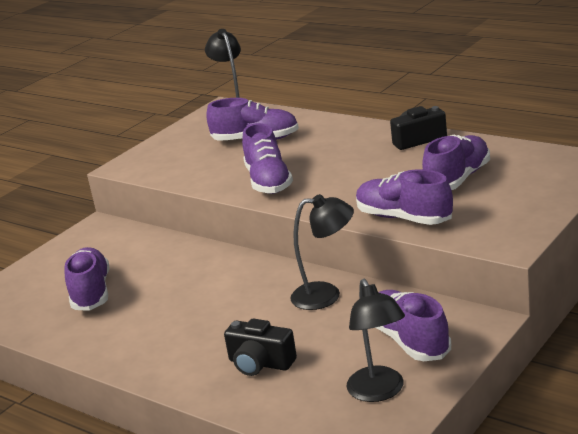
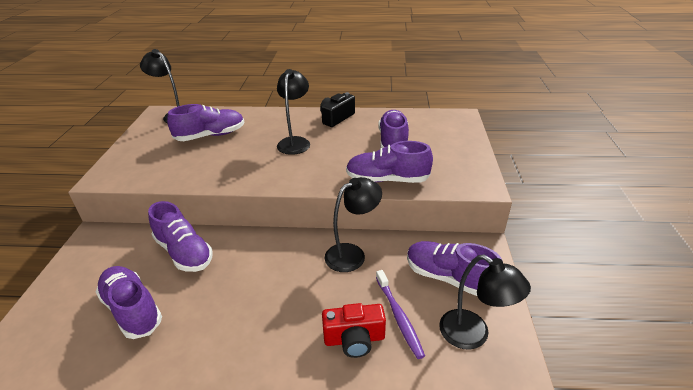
camera: 35 degrees left, 10 degrees up
black camera [224,319,297,376] -> red camera [322,303,386,358]
purple shoe [242,123,293,194] -> purple shoe moved to [148,201,213,272]
none -> black lamp [277,69,310,155]
none -> purple toothbrush [376,270,425,359]

